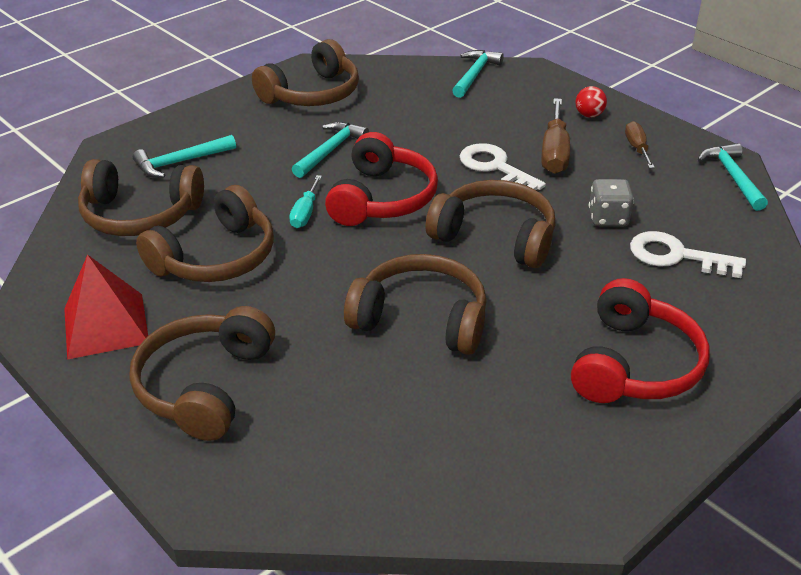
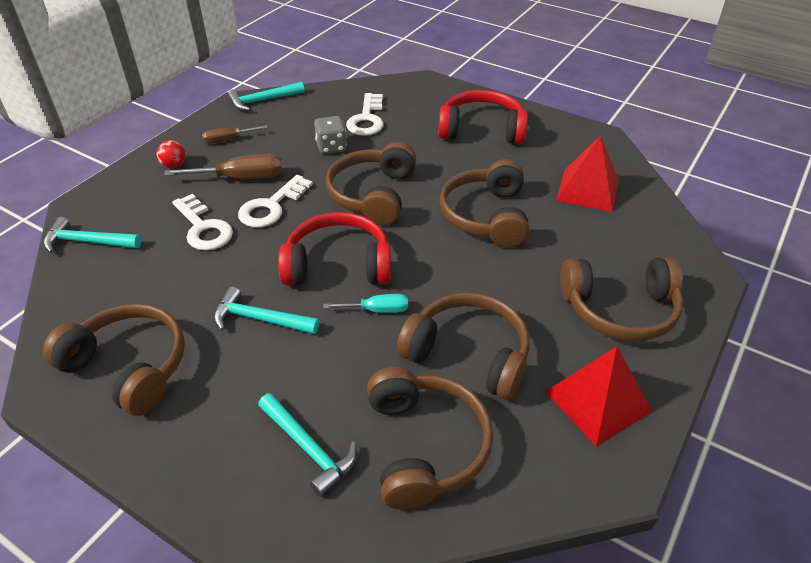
camera: 105 degrees left, 5 degrees up
none -> white key [172,194,233,250]
none -> red pyramid [556,135,619,212]

